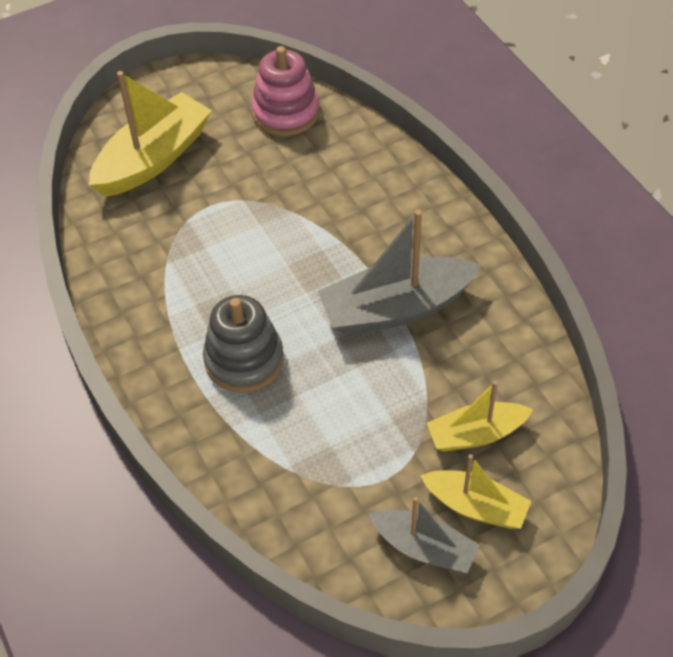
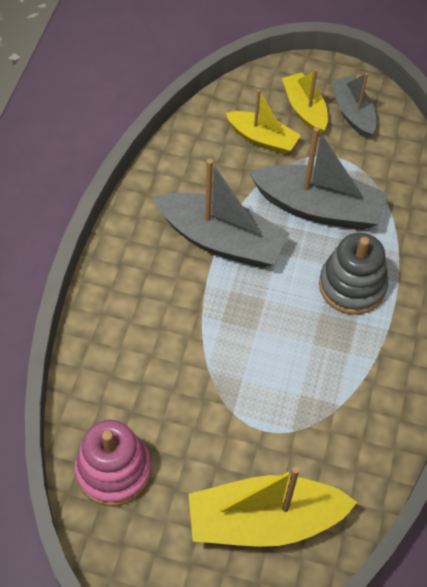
camera: 140 degrees left, 5 degrees up
none -> grey boat [249,127,388,230]

